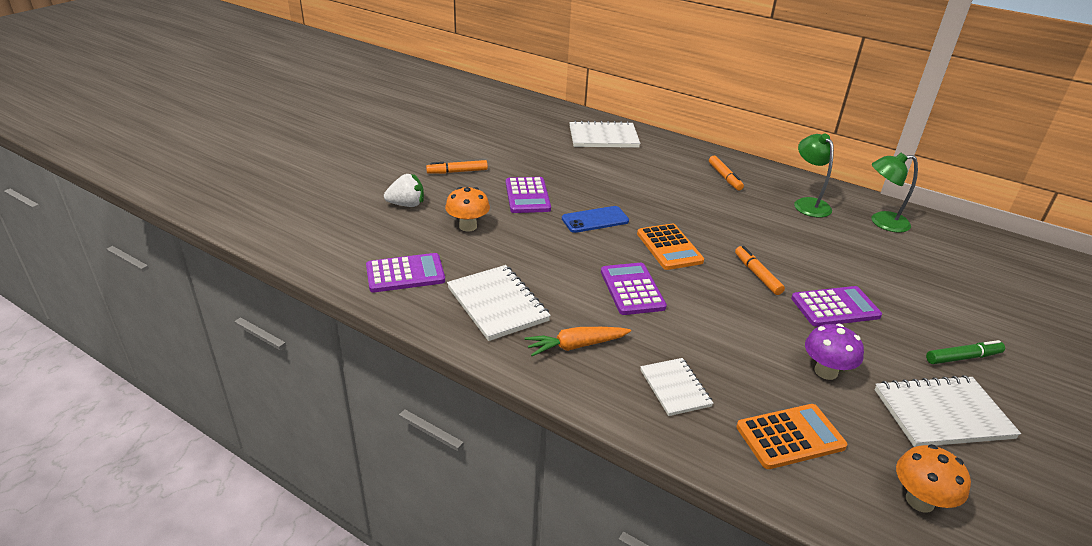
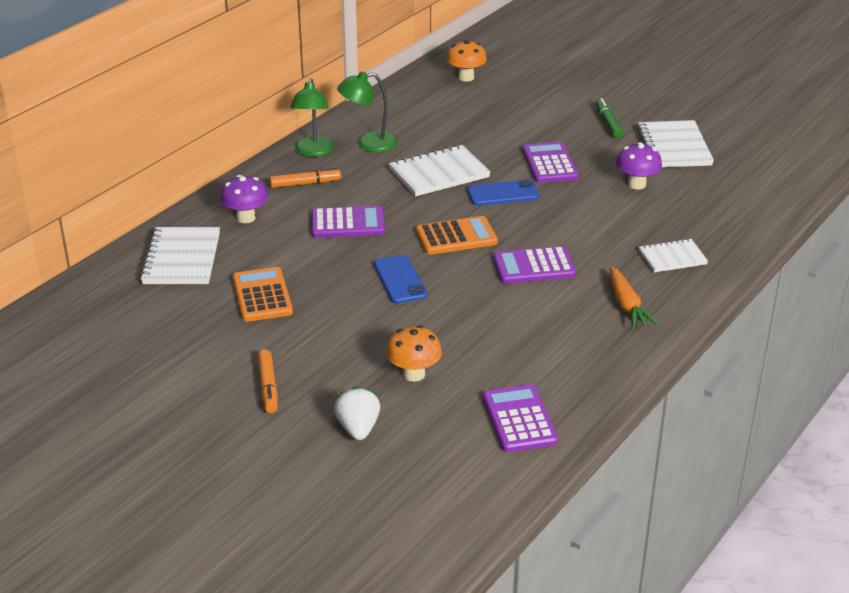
camera: 85 degrees left, 0 degrees up
white notebook [447,265,551,341] -> white notebook moved to [389,145,491,196]
purple calculator [506,177,551,213] -> purple calculator moved to [311,206,385,238]
orange marker [735,246,785,295] -> blue phone [467,179,539,206]
orange calculator [736,404,847,469] -> orange calculator moved to [233,267,293,322]
green lamp [871,153,918,233] -> green lamp moved to [290,78,334,157]
orange mushroom [896,444,971,513] -> orange mushroom moved to [446,40,487,82]
none -> purple mushroom [220,175,268,223]

